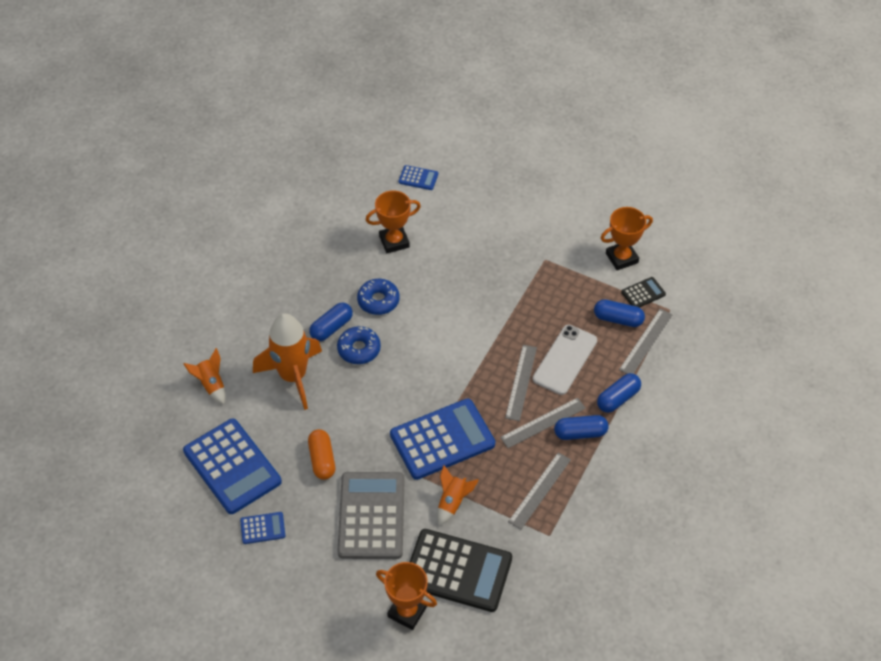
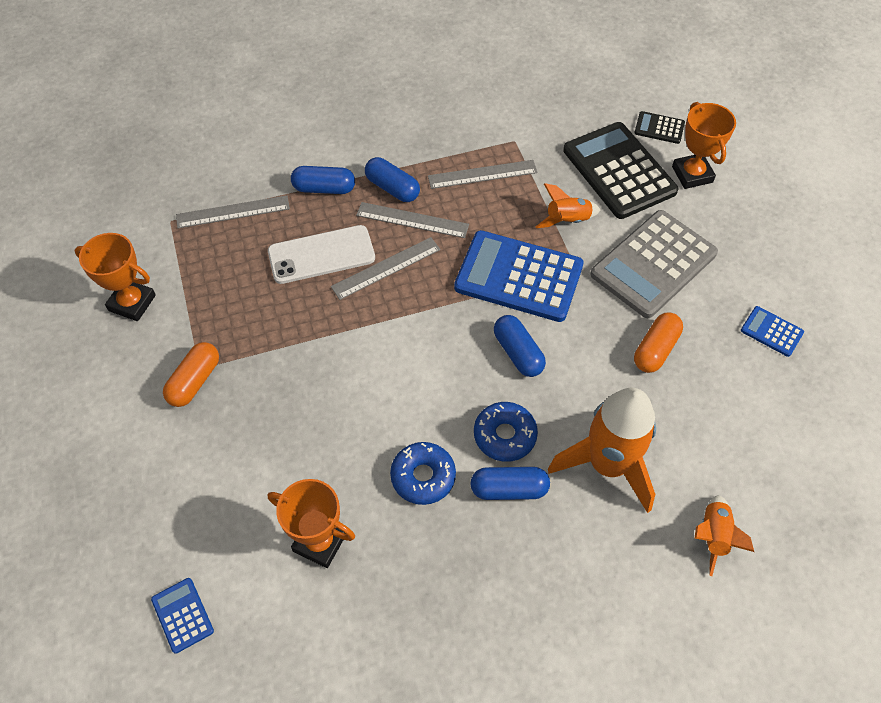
camera: 135 degrees left, 5 degrees up
blue calculator [183,418,282,514] -> none
blue capsule [594,299,645,327] -> blue capsule moved to [494,315,546,377]
black calculator [621,277,666,308] -> black calculator moved to [634,111,685,144]
none -> orange capsule [163,342,219,407]

